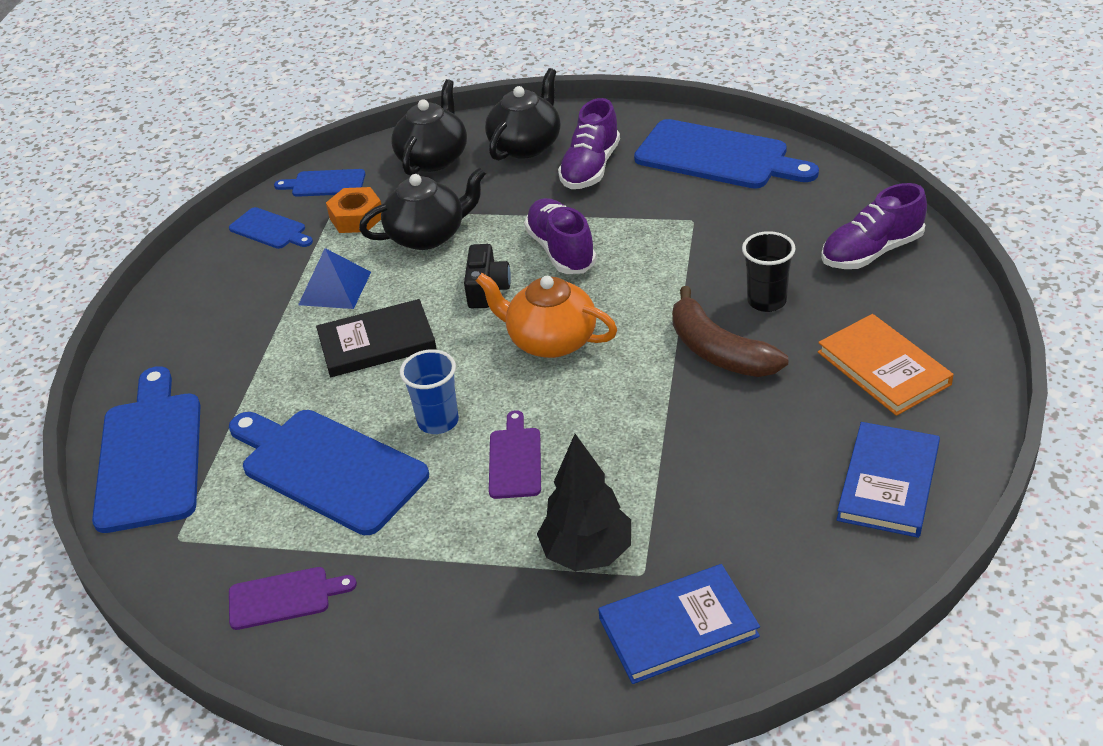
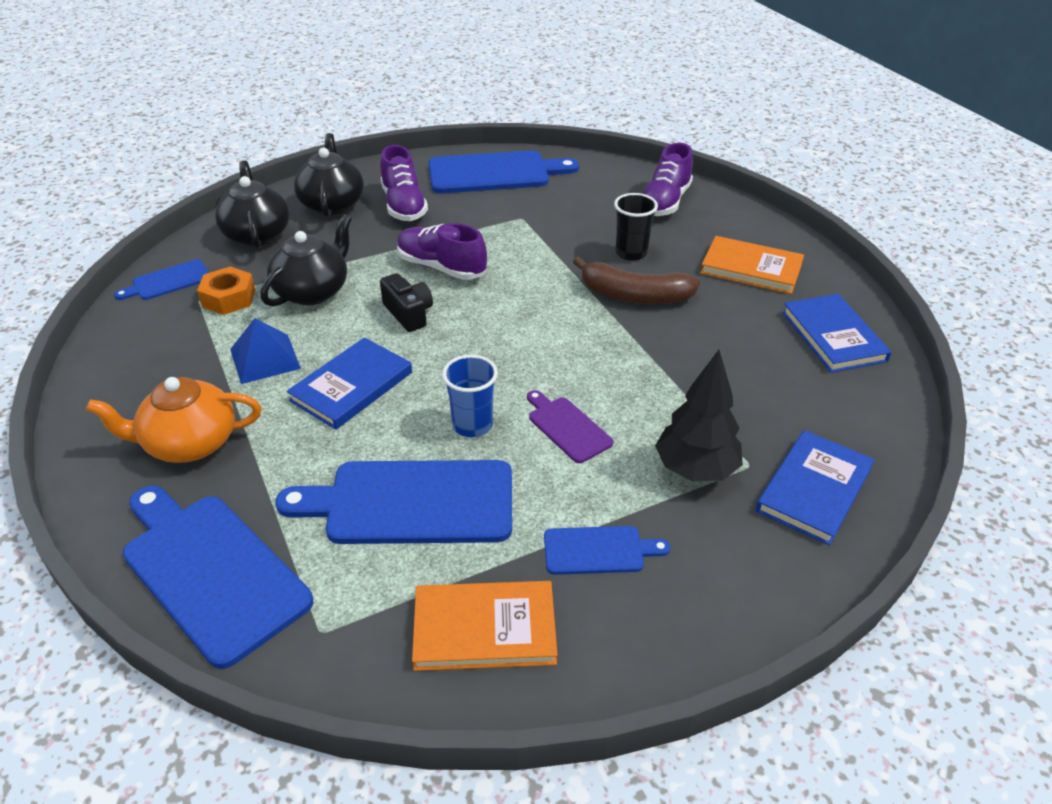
camera: 40 degrees left, 0 degrees up
blue cutting board [229,207,313,249] -> blue cutting board moved to [544,526,670,575]
purple cutting board [229,567,357,630] -> orange book [412,581,558,671]
black book [316,299,437,377] -> blue book [287,337,412,430]
orange teapot [476,273,617,358] -> orange teapot moved to [86,377,261,463]

